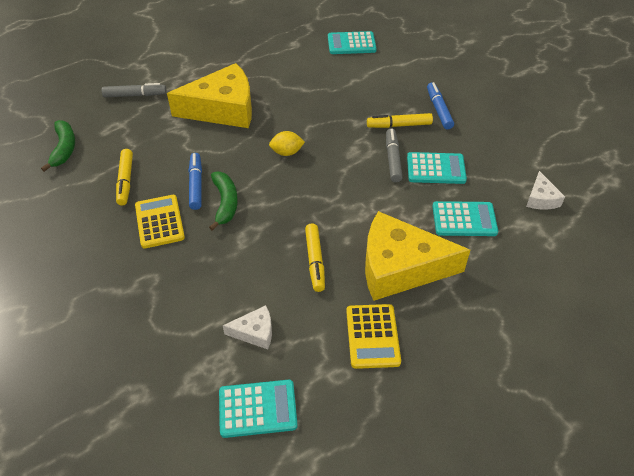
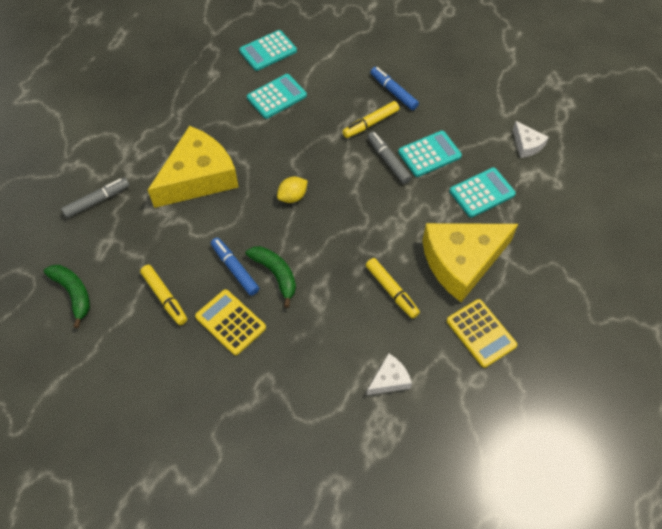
camera: 30 degrees left, 10 degrees up
turquoise calculator [219,380,298,438] -> turquoise calculator moved to [247,74,307,119]

